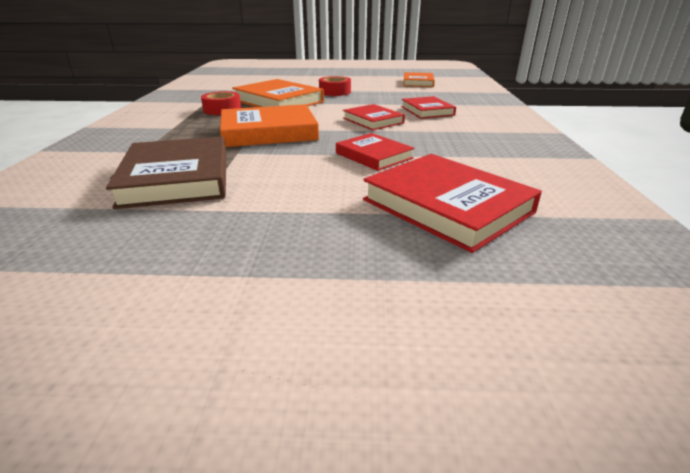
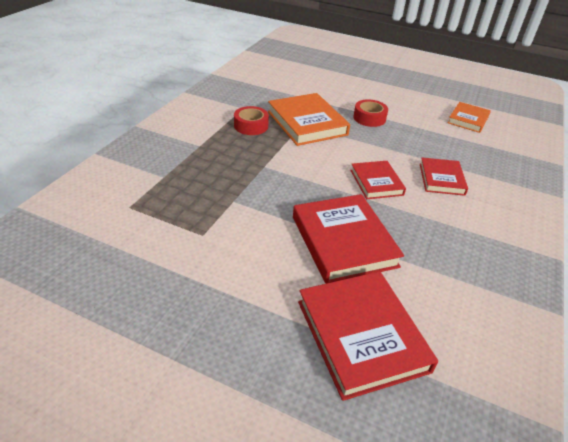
camera: 20 degrees right, 10 degrees up
brown book [106,137,226,209] -> none
orange book [220,104,319,147] -> none
red book [336,133,415,171] -> red book [293,194,404,284], size x1.68

